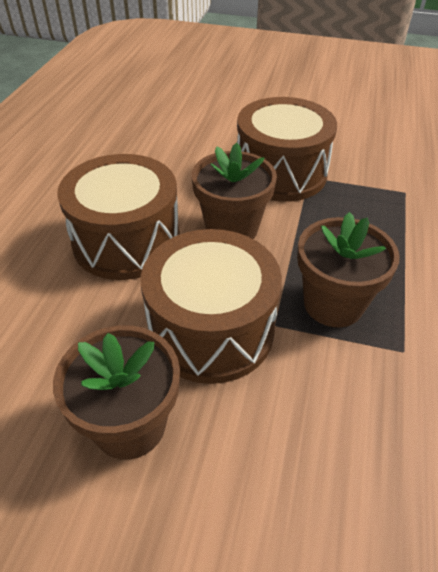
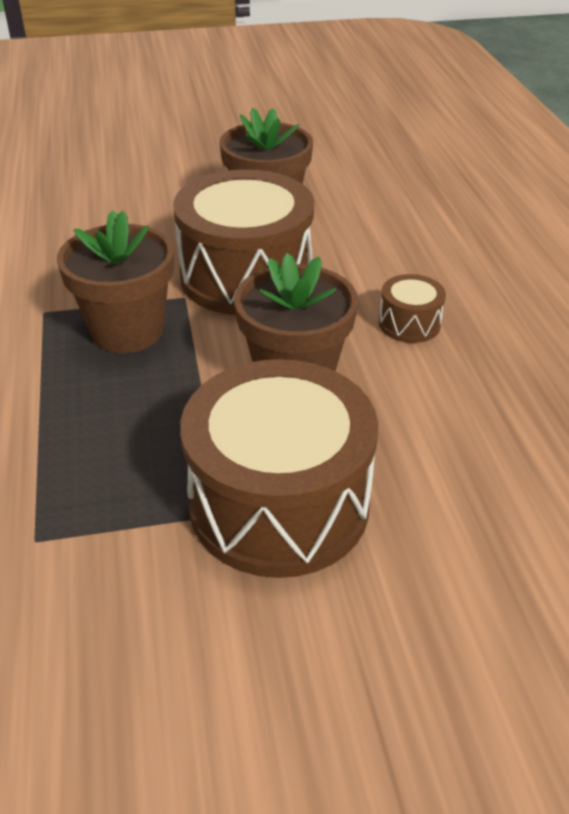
camera: 155 degrees right, 5 degrees down
brown drum [57,154,180,280] -> brown drum [379,274,446,343], size x0.44

